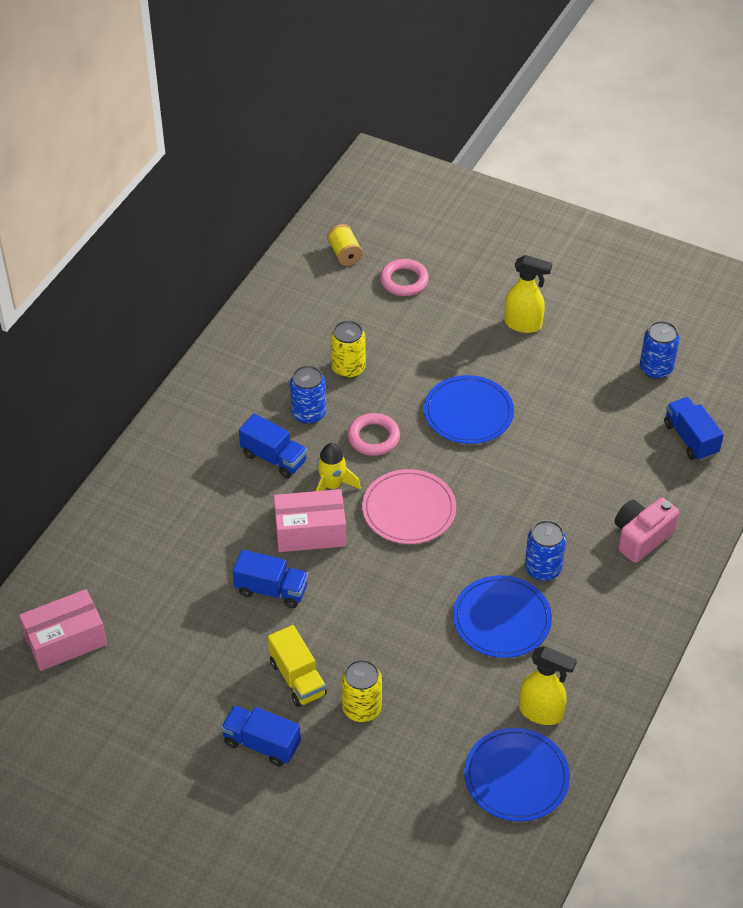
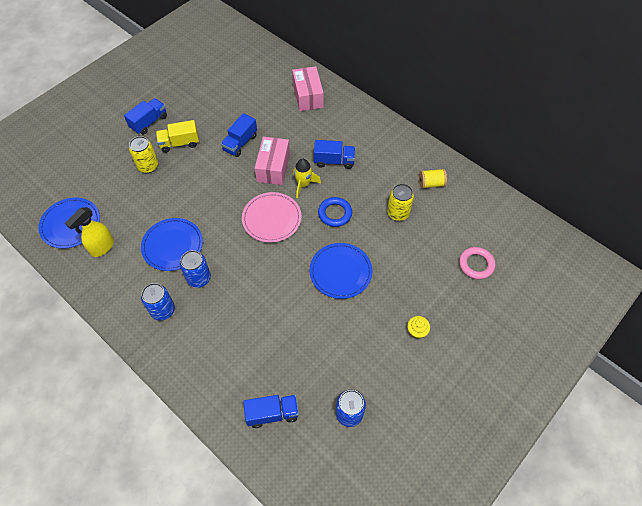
camera: 105 degrees right, 10 degrees up
pink box [19,589,107,671] -> pink box moved to [292,66,324,111]
blue truck [239,413,307,478] -> blue truck turned 135 degrees counterclockwise [314,140,355,169]
blue can [290,365,326,424] -> blue can moved to [141,283,175,321]
yellow spool [327,224,363,266] -> yellow spool moved to [419,169,447,189]
pink ring [348,413,400,456] -> blue ring [318,197,352,227]
yellow spray bottle [504,255,552,333] -> yellow cupcake [407,316,430,339]
pink camera [615,498,679,563] -> none

